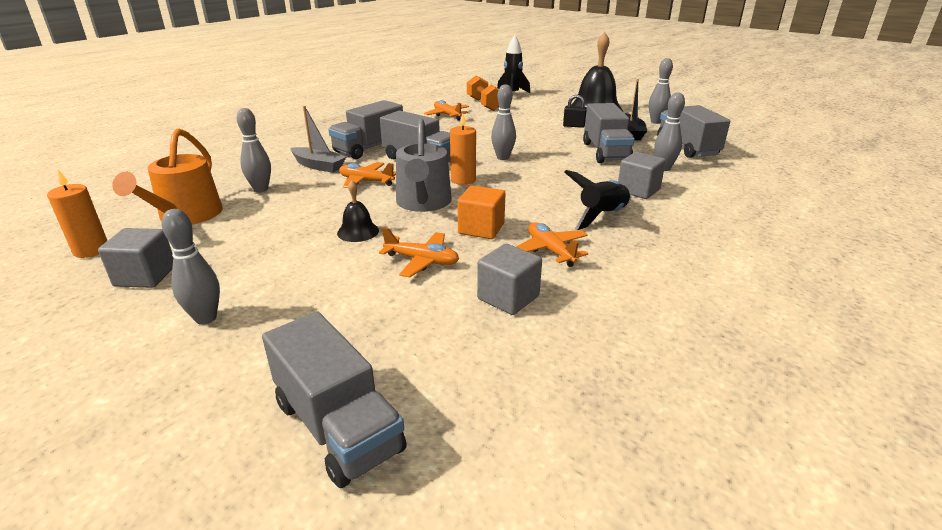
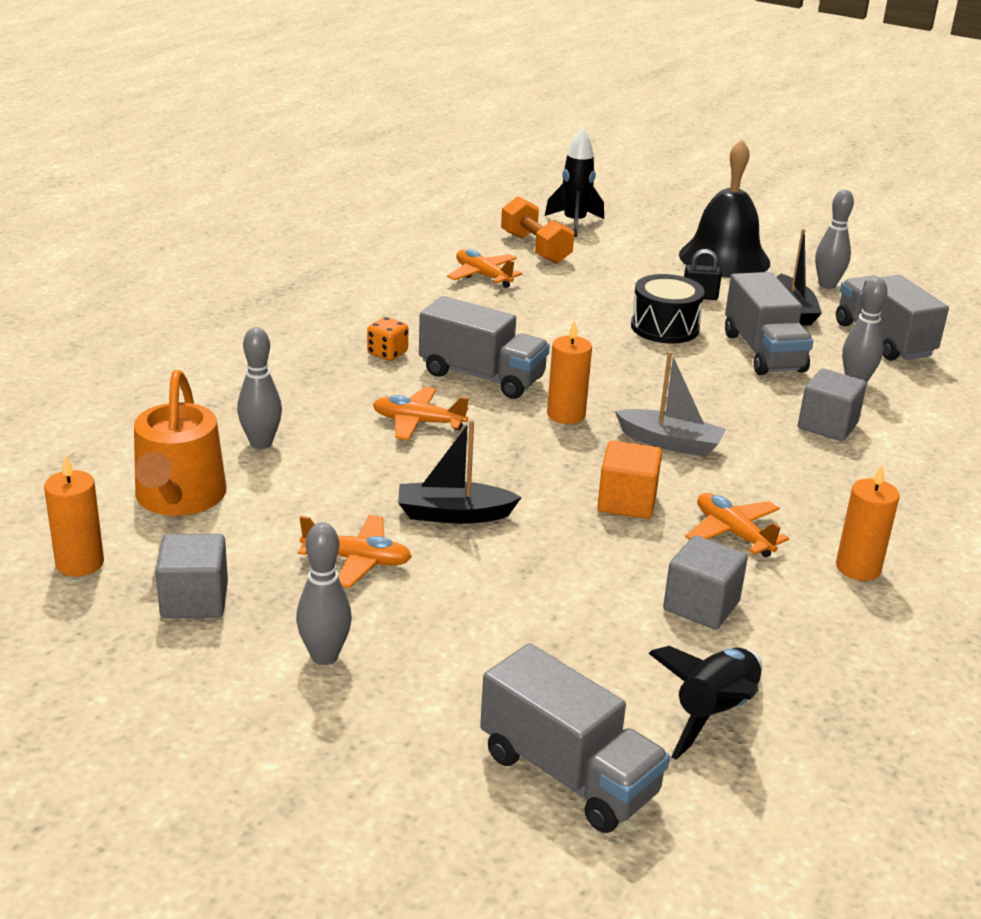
camera: 10 degrees left, 0 degrees up
grey boat [291,106,346,173] -> grey boat moved to [615,351,726,457]
grey truck [328,100,403,159] -> orange dice [367,317,408,361]
black bell [337,180,379,242] -> black boat [398,420,522,524]
orange plane [379,227,459,278] -> orange plane moved to [298,515,412,588]
grey watering can [396,119,452,212] -> none
grey bowling pin [491,84,516,160] -> none
black rocket [564,170,632,230] -> black rocket moved to [648,646,762,760]
none -> black drum [631,274,705,343]
none -> orange candle [836,465,900,581]

